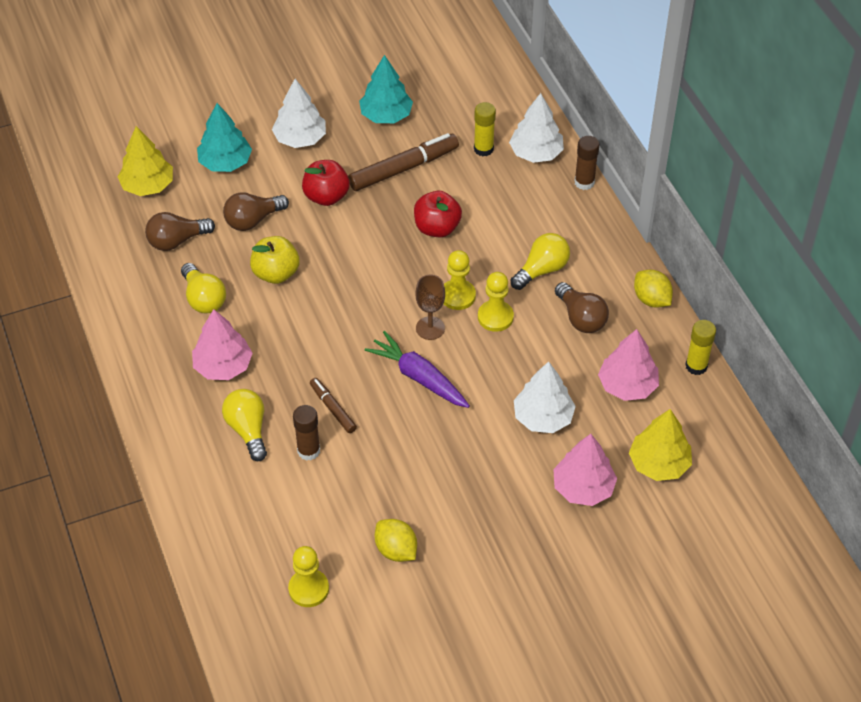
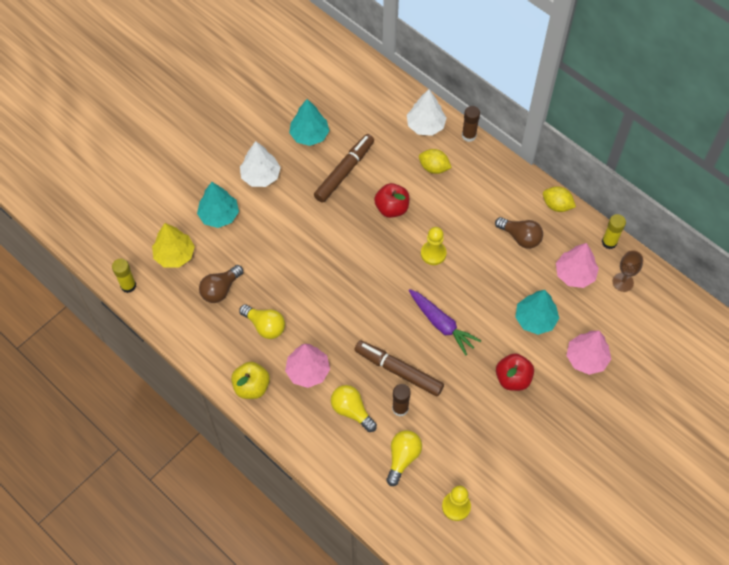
camera: 25 degrees left, 10 degrees up
brown light bulb [223,192,289,231] -> none
yellow apple [250,236,300,284] -> yellow apple moved to [231,362,270,399]
red apple [302,160,350,206] -> red apple moved to [496,353,534,391]
brown marker [310,378,357,433] -> brown marker [354,340,444,397], size x1.83
purple carrot [364,331,470,408] -> purple carrot turned 150 degrees counterclockwise [408,289,481,356]
yellow lemon [375,519,417,562] -> yellow lemon moved to [419,149,452,174]
brown goblet [416,275,445,340] -> brown goblet moved to [613,250,643,292]
yellow glue stick [474,102,496,156] -> yellow glue stick moved to [112,259,136,293]
yellow pawn [478,272,514,332] -> none
yellow light bulb [511,233,570,290] -> yellow light bulb moved to [386,430,422,486]
white tree [514,361,576,433] -> turquoise tree [515,290,559,335]
yellow tree [629,409,692,481] -> none

